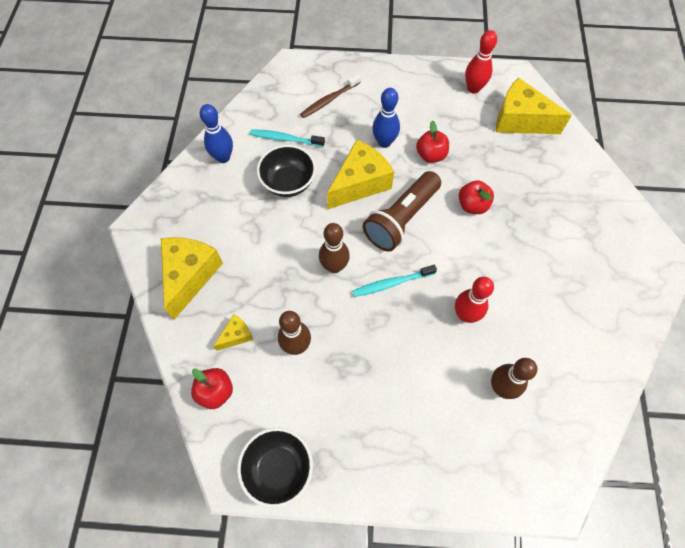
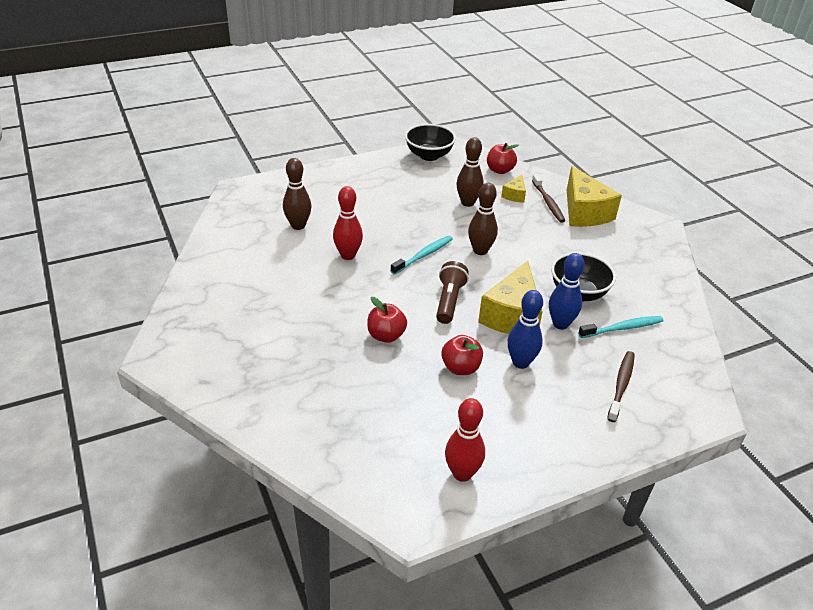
camera: 150 degrees right, 25 degrees down
blue bowling pin [200,104,233,163] -> blue bowling pin moved to [549,253,585,330]
brown flashlight [363,171,441,252] -> brown flashlight [436,261,469,324], size x0.66
yellow cheese [496,78,572,134] -> none
none -> brown toothbrush [532,174,565,223]

